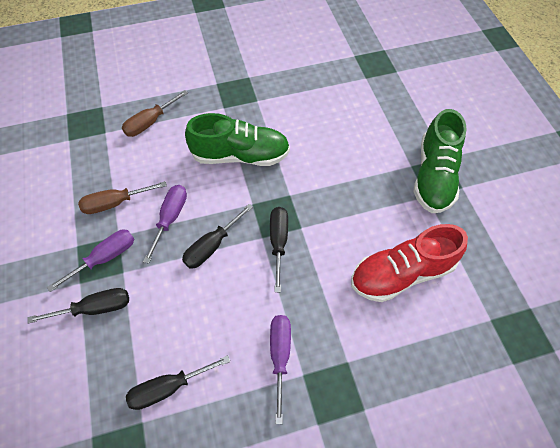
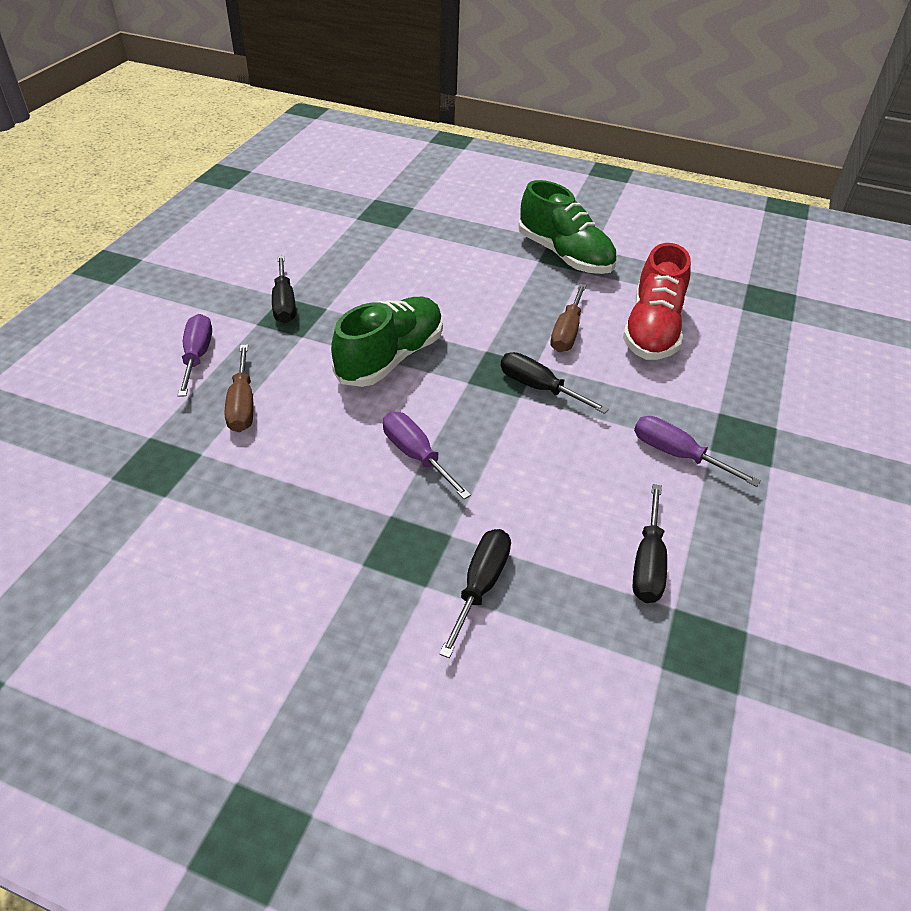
camera: 55 degrees left, 15 degrees down
purple screwdriver [47,230,134,292] -> purple screwdriver moved to [178,314,212,396]
brown screwdriver [78,181,167,214] -> brown screwdriver moved to [550,284,587,352]
black screwdriver [182,204,253,269] -> black screwdriver moved to [272,256,296,323]

